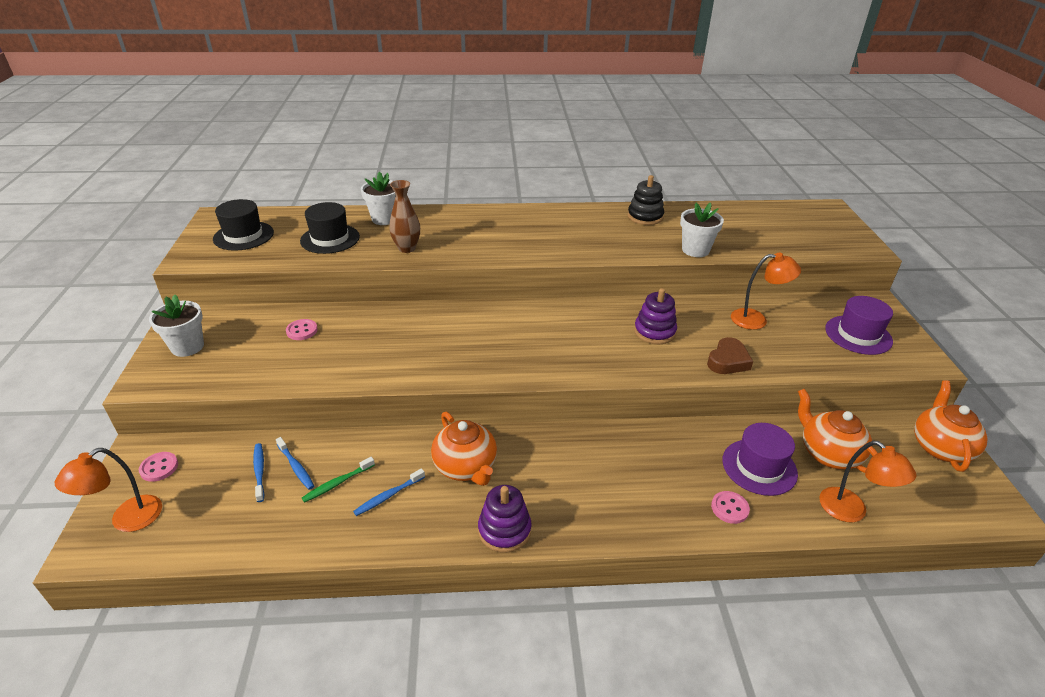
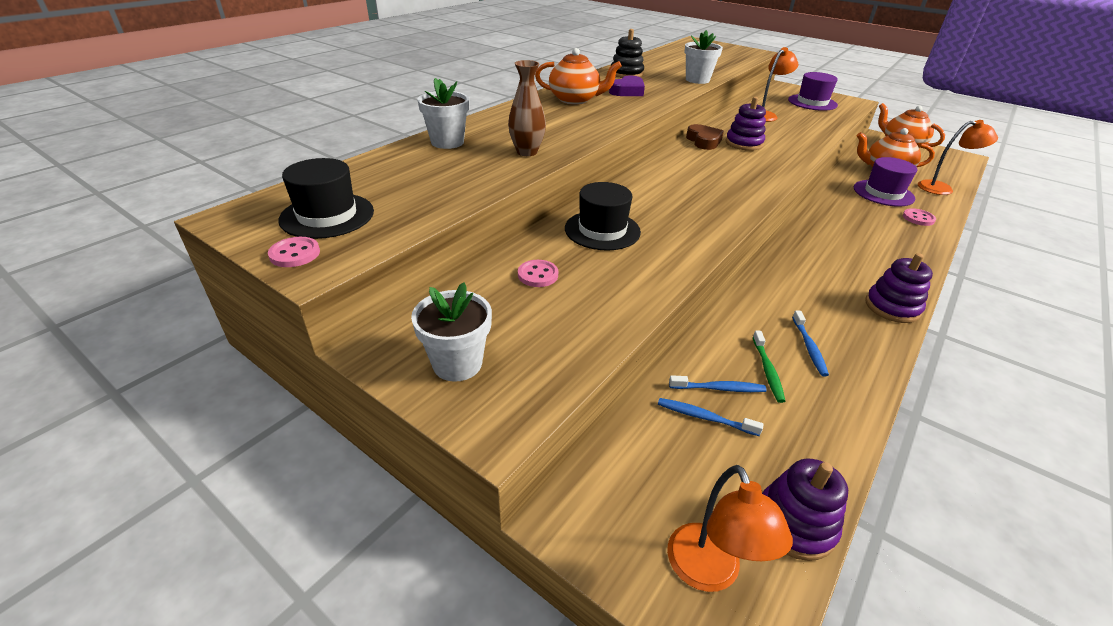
camera: 50 degrees left, 0 degrees up
pink button [139,452,178,482] -> pink button moved to [268,237,320,267]
black hat [300,202,360,254] -> black hat moved to [565,182,641,250]
orange teapot [431,412,497,486] -> orange teapot moved to [535,48,622,105]
brown heart [707,337,753,374] -> brown heart moved to [686,124,724,150]
none -> purple heart [609,75,645,96]
none -> purple stacking toy [762,459,848,561]

